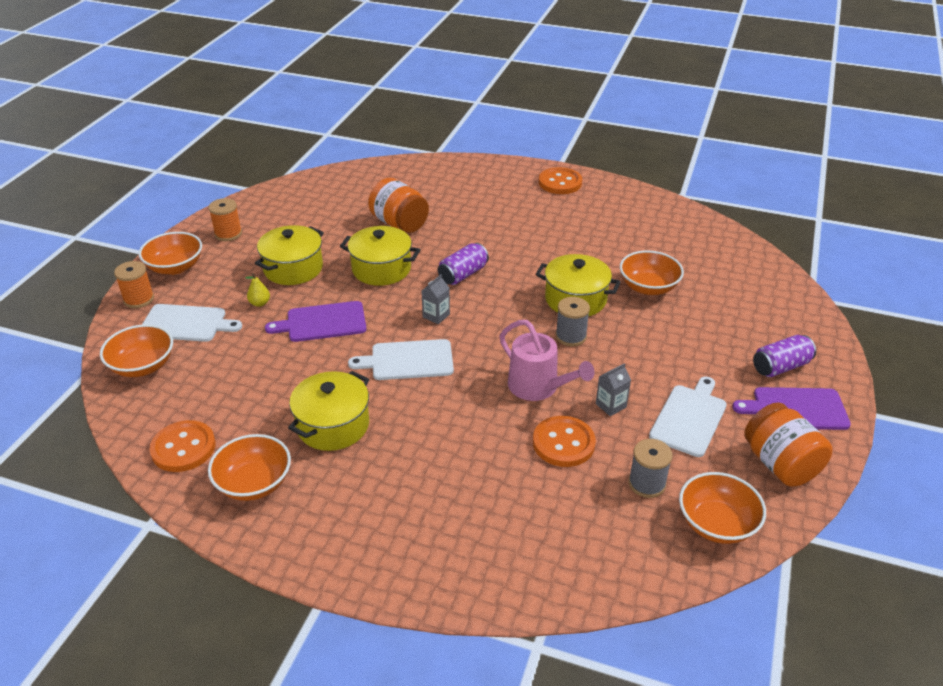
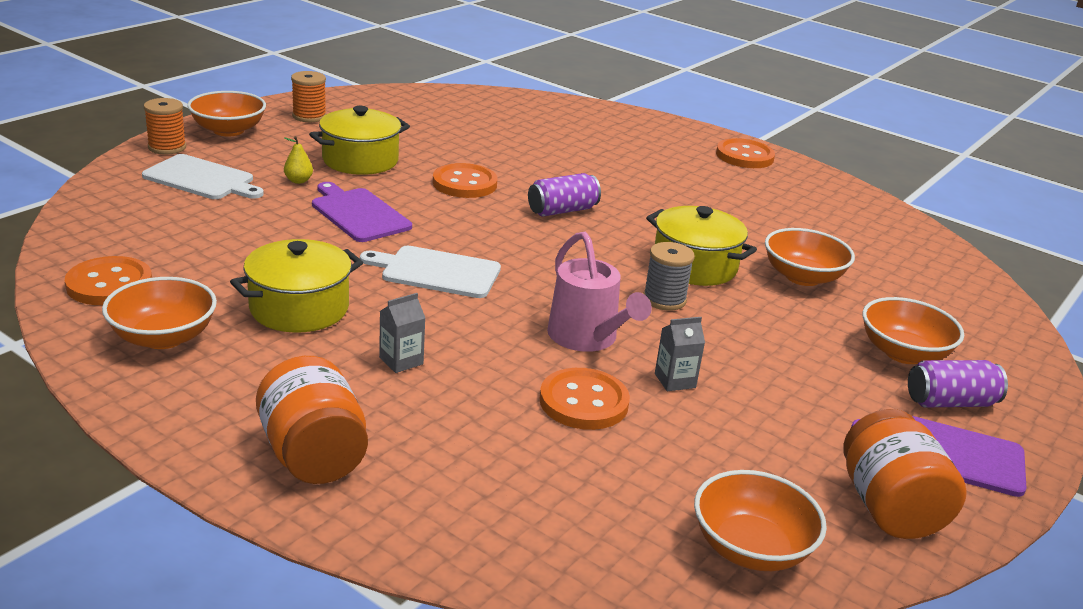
camera: 15 degrees right, 10 degrees down
orange bowl [100,324,173,377] -> orange bowl moved to [863,297,964,364]
purple cutting board [265,301,366,342] -> purple cutting board turned 45 degrees clockwise [312,182,412,242]
yellow pot [340,226,420,286] -> orange button [433,163,498,198]
orange jar [368,178,429,233] -> orange jar moved to [256,356,368,484]
grey carton [421,275,450,324] -> grey carton moved to [379,293,425,373]
grey spool [628,439,672,498] -> none
white cutting board [649,377,727,457] -> none

